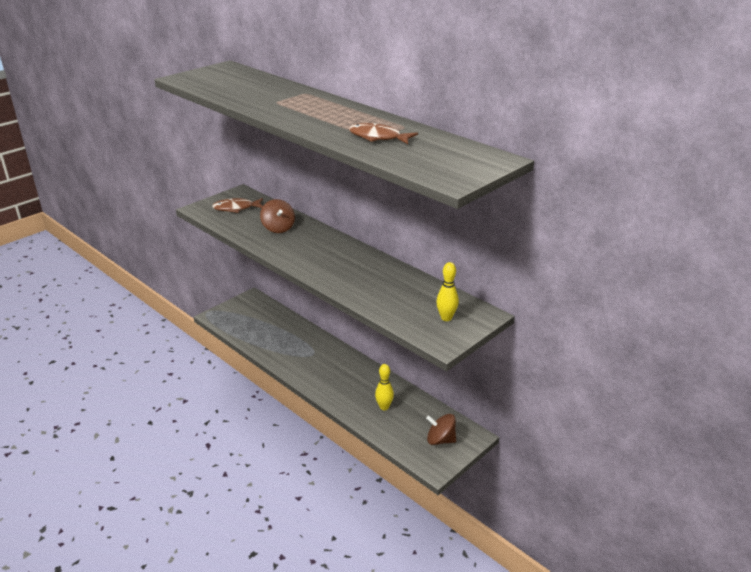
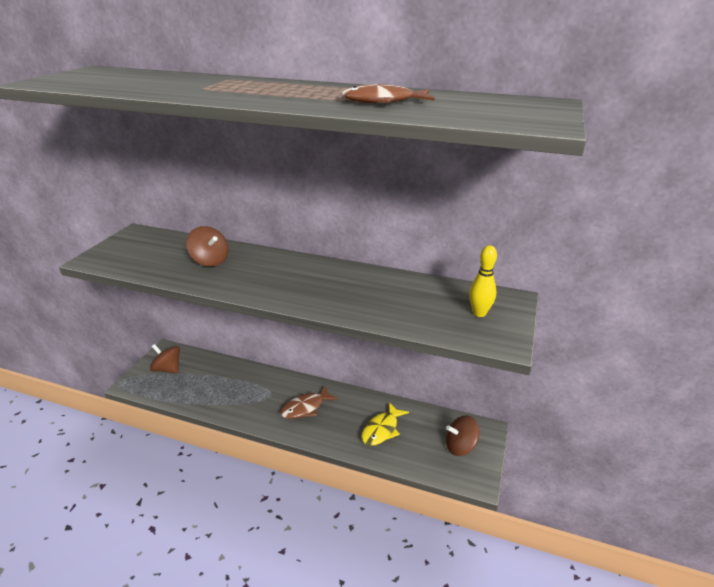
camera: 25 degrees left, 0 degrees up
brown fish [212,198,263,213] -> brown fish moved to [280,386,338,419]
yellow bowling pin [375,364,394,410] -> yellow fish [362,402,409,446]
none -> brown spinning top [150,344,180,373]

